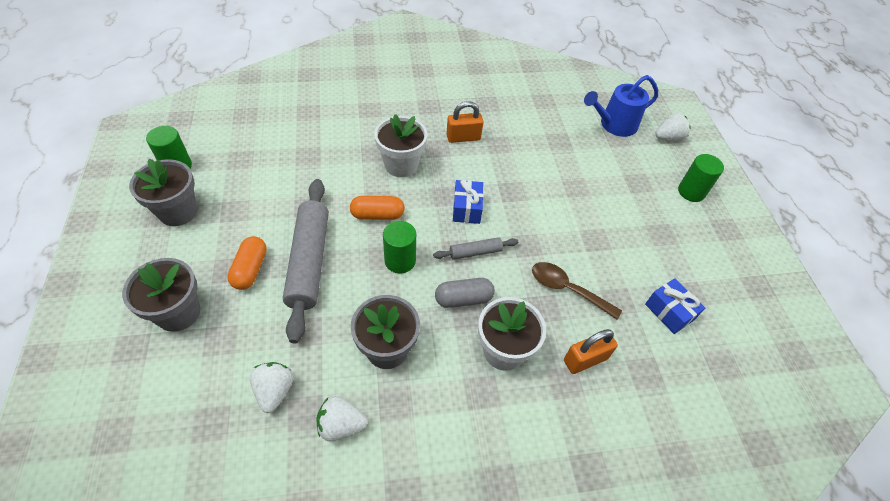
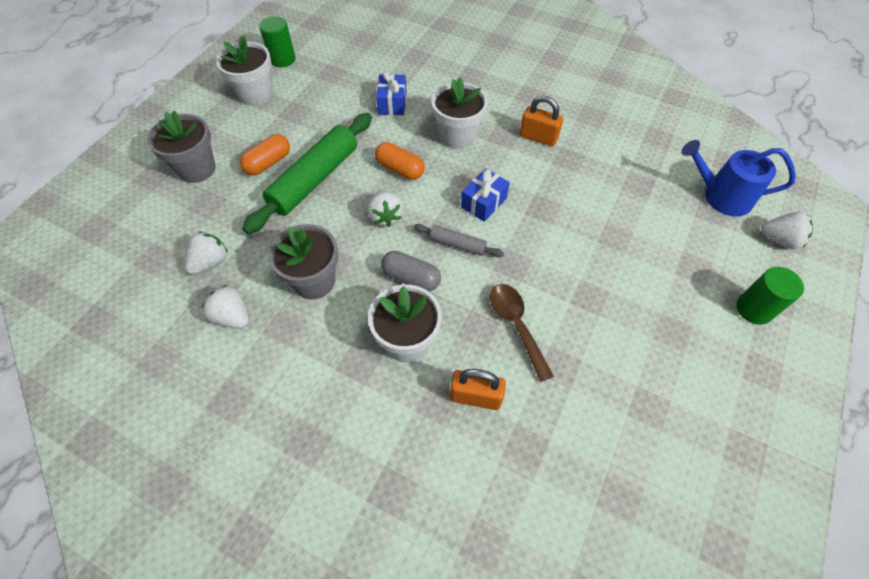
camera: 40 degrees right, 5 degrees up
grey flower pot [129,159,197,226] -> white flower pot [216,36,272,106]
grey rolling pin [283,179,329,344] -> green rolling pin [242,113,372,234]
green cylinder [383,221,416,274] -> white strawberry [367,190,403,227]
blue gift [645,278,705,334] -> blue gift moved to [376,72,407,115]

